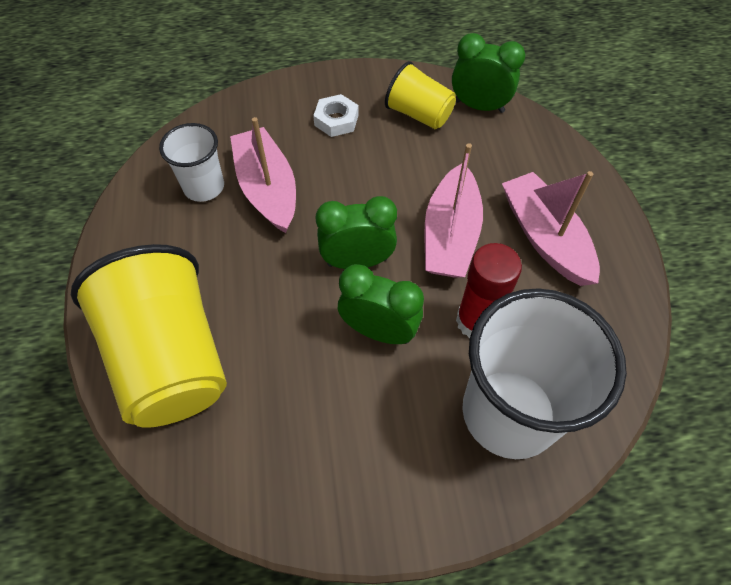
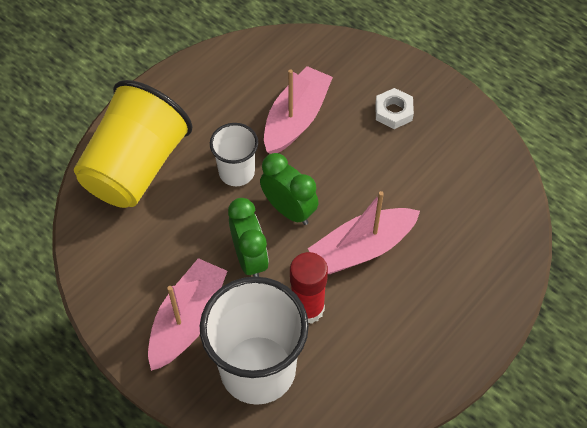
camera: 50 degrees right, 0 degrees up
white cup [159,123,224,202] -> white cup moved to [210,123,258,186]
yellow cup [385,61,456,129] -> none
green clock [452,33,525,113] -> none
pink boat [502,171,600,286] -> pink boat moved to [148,258,227,371]

